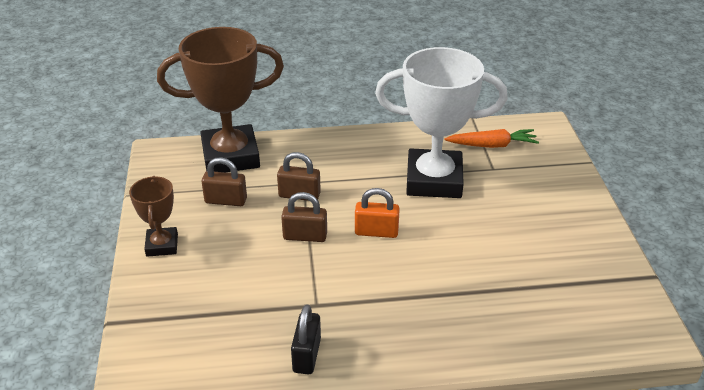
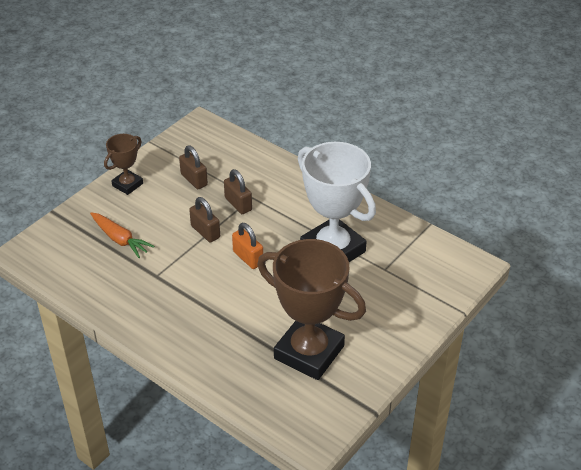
camera: 45 degrees right, 5 degrees up
brown trophy [157,27,284,172] -> brown trophy moved to [257,239,366,380]
black padlock [291,305,321,374] -> none
orange carrot [444,129,539,148] -> orange carrot moved to [90,212,155,258]

